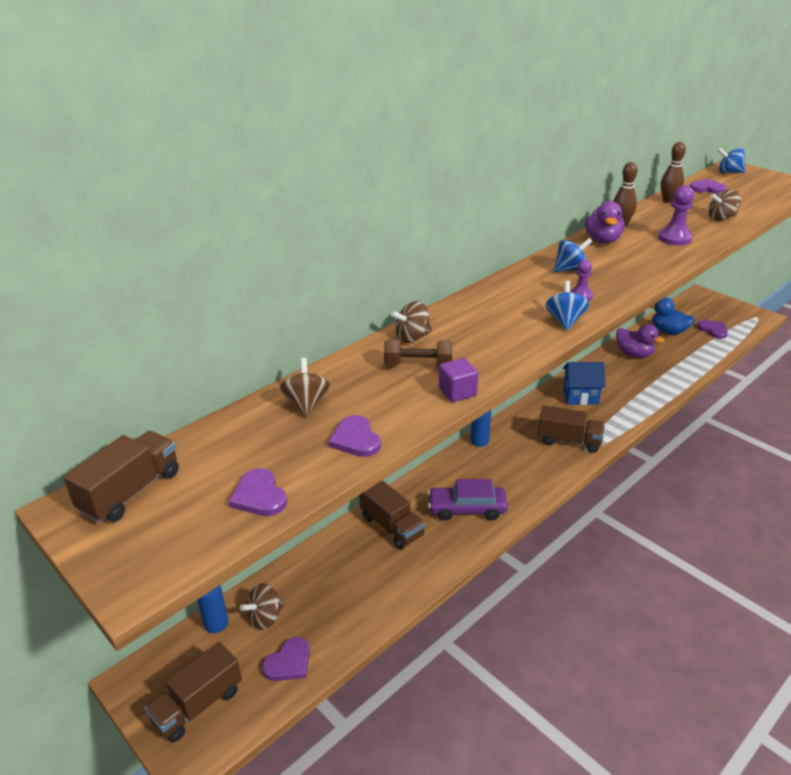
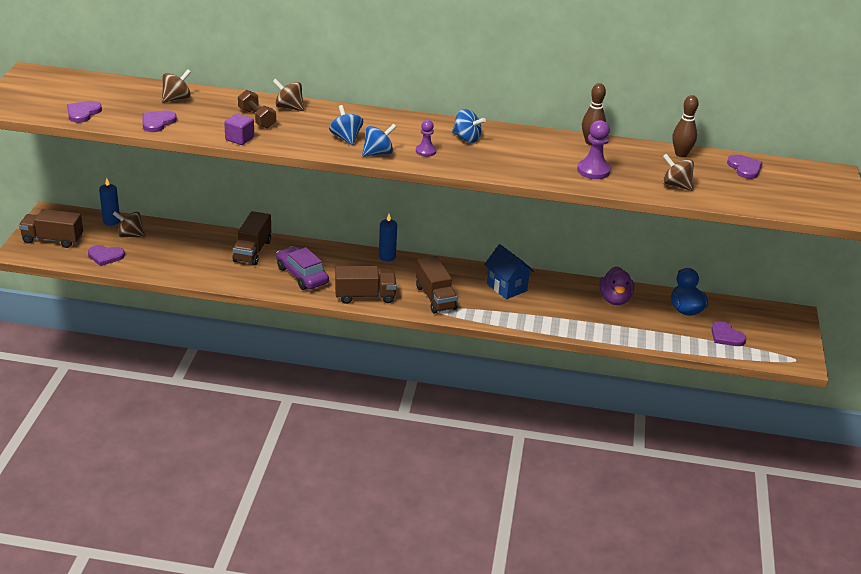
camera: 50 degrees right, 0 degrees up
brown truck [63,431,179,523] -> brown truck moved to [335,266,397,304]
purple duck [585,201,624,244] -> none
purple heart [697,320,728,339] -> purple heart turned 120 degrees clockwise [711,321,746,346]
blue spinning top [717,148,745,173] -> blue spinning top moved to [329,105,363,145]

